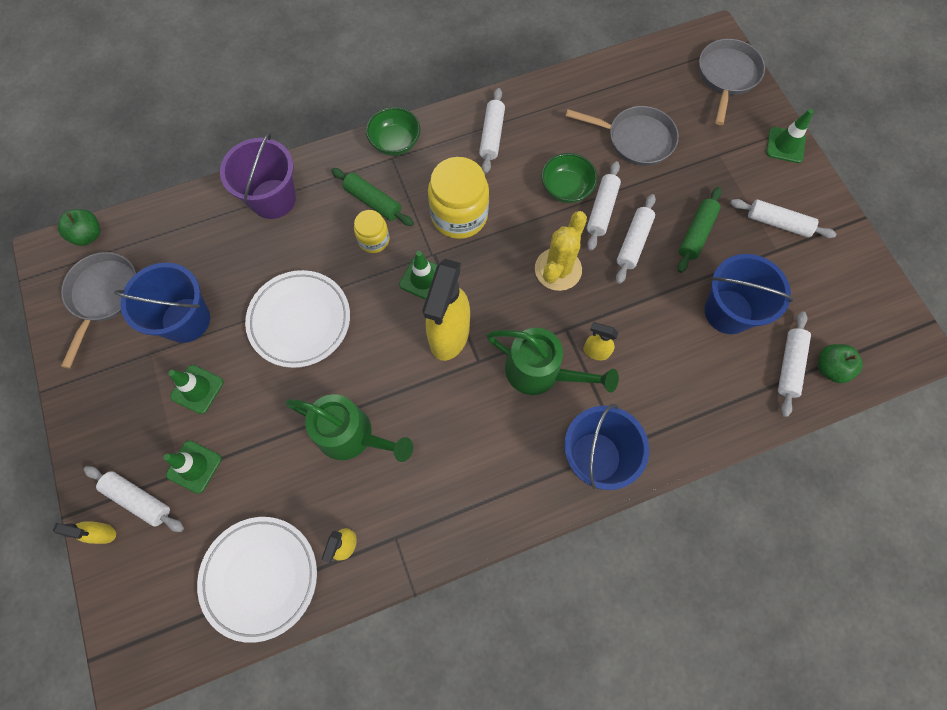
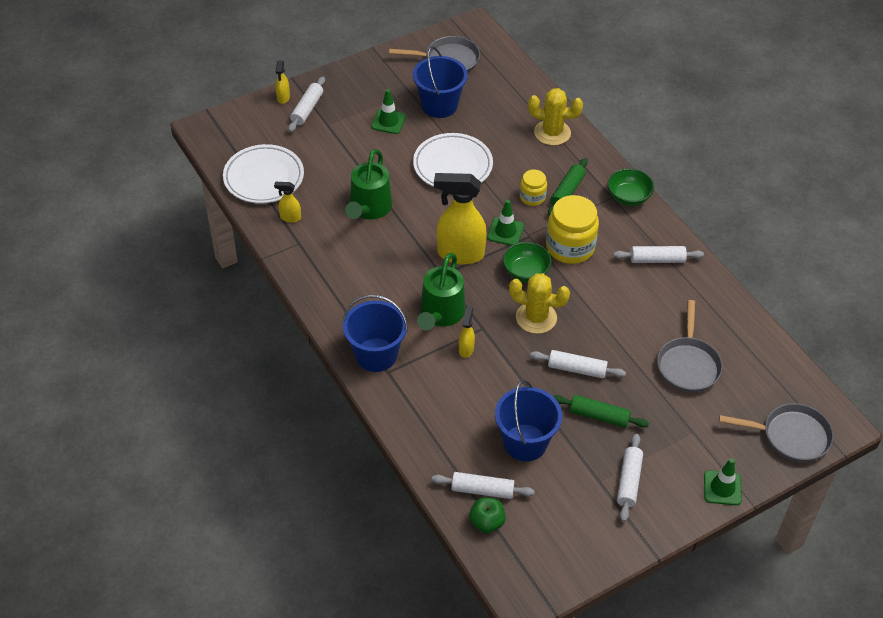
camera: 80 degrees right, 20 degrees down
green apple [58,209,100,246] -> none
green traffic cone [164,441,221,494] -> none
purple bucket [220,132,296,219] -> yellow cactus [528,88,583,146]
green bowl [541,153,598,203] -> green bowl moved to [503,242,552,282]
white rolling pin [587,161,621,251] -> none

